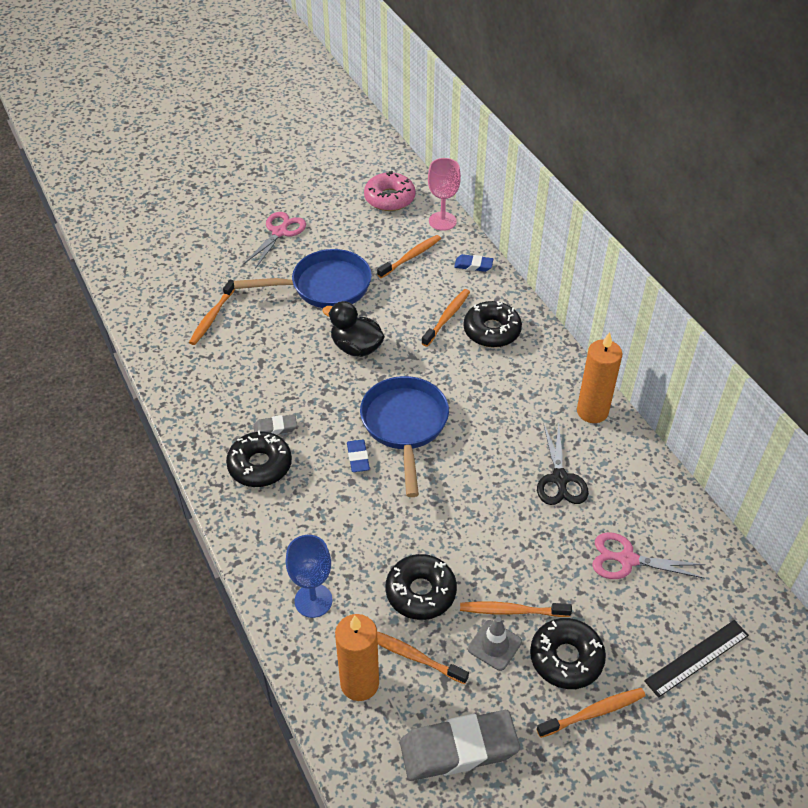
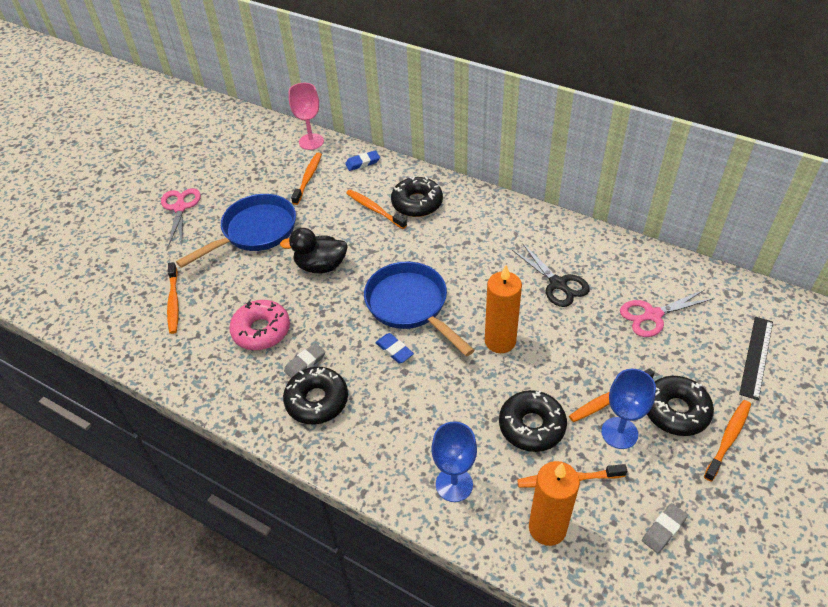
camera: 30 degrees left, 0 degrees up
pink donut [364,171,415,211] -> pink donut moved to [229,300,290,350]
grey eraser [400,710,520,781] -> grey eraser [642,503,688,553], size x0.48
orange toothbrush [421,289,470,347] -> orange toothbrush turned 45 degrees counterclockwise [346,190,407,229]
grey traffic cone [468,616,522,671] -> blue goblet [601,369,656,449]
orange candle [577,332,623,423] -> orange candle moved to [485,265,522,353]

